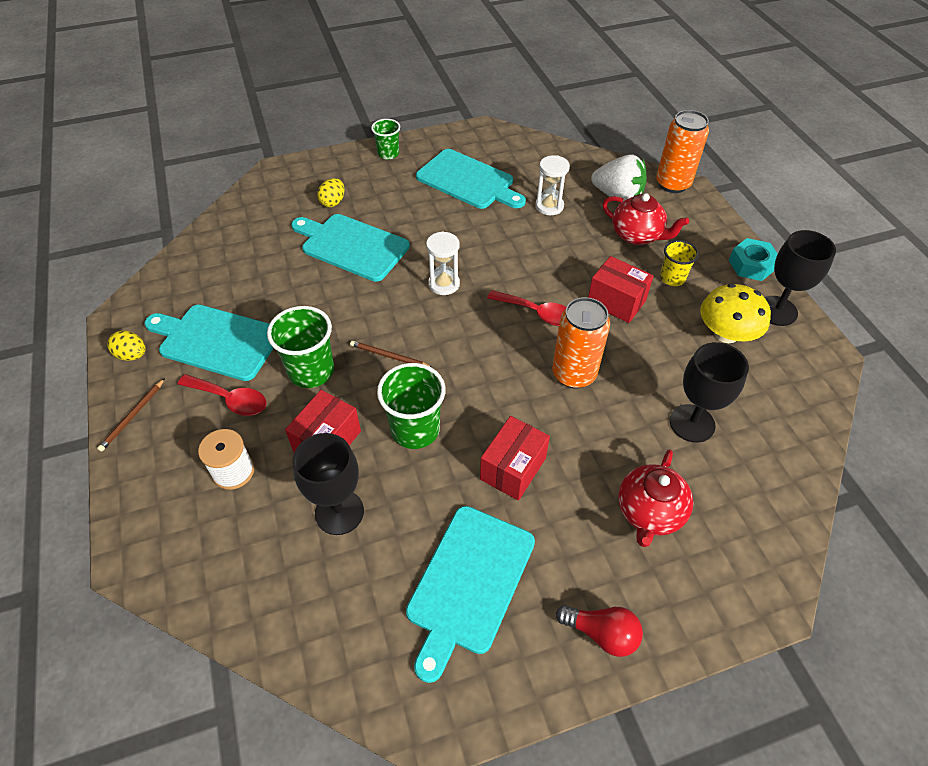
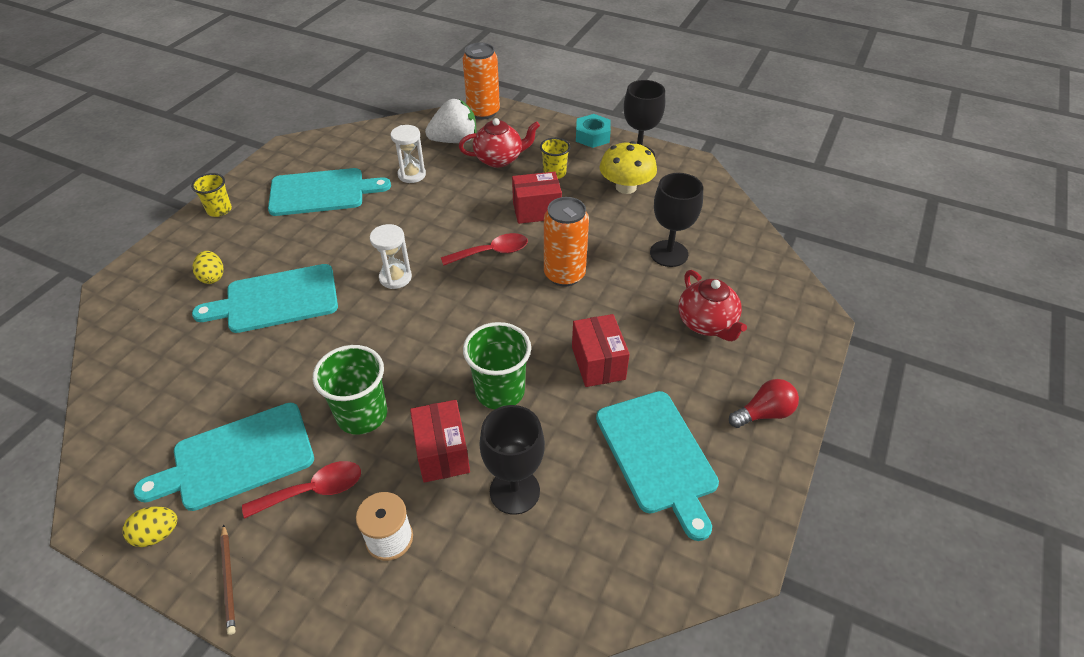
camera: 45 degrees left, 5 degrees down
brown pencil [350,341,433,368] -> none
green cup [371,119,400,160] -> yellow cup [191,173,232,217]

